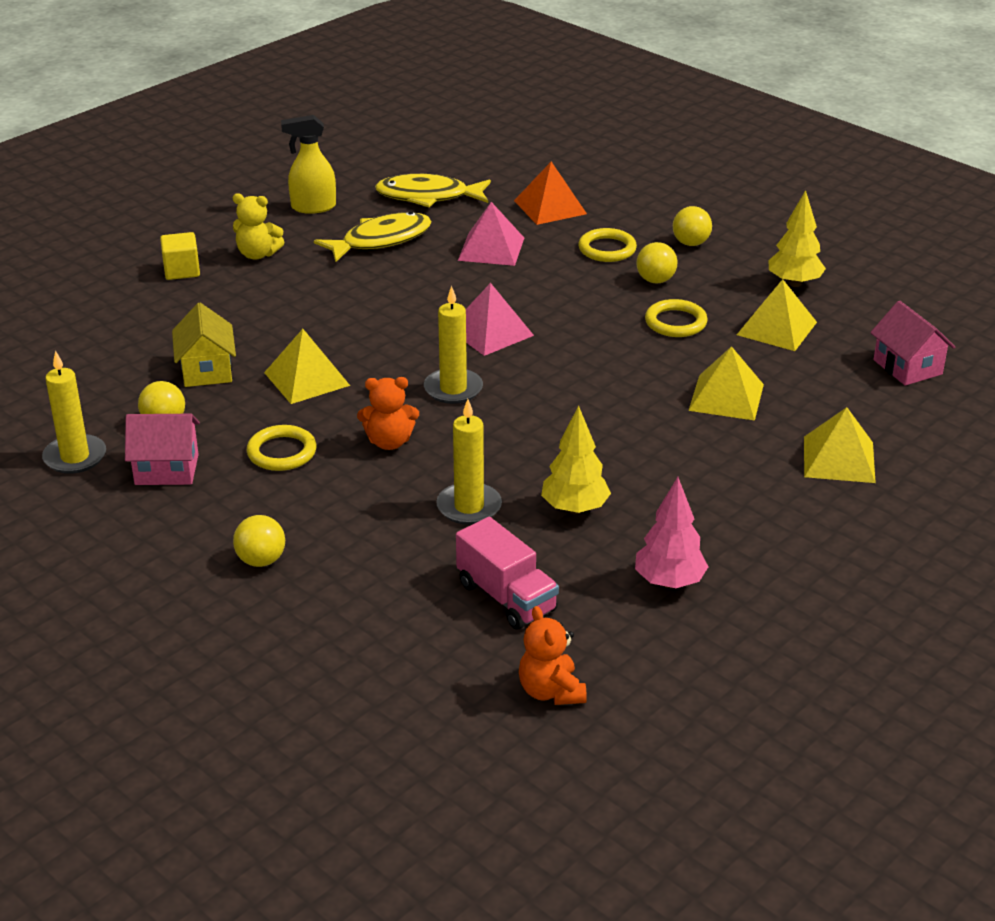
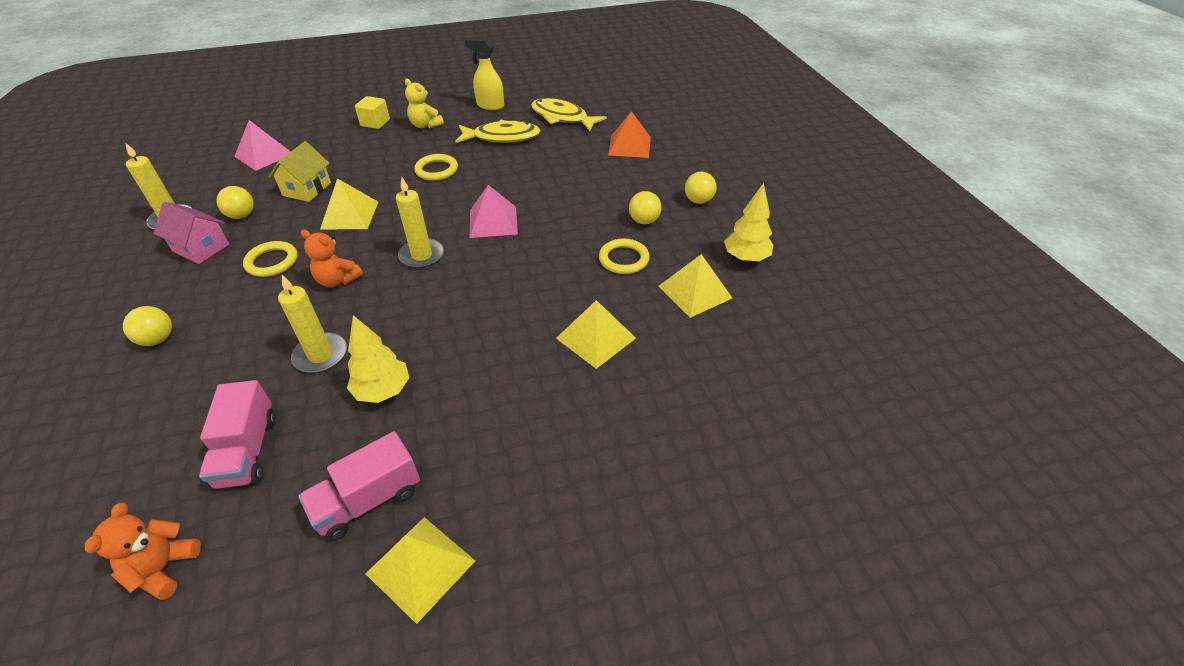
camera: 30 degrees right, 10 degrees up
pink pyramid [458,202,524,266] -> pink pyramid moved to [234,120,291,171]
yellow ring [578,228,637,262] -> yellow ring moved to [414,154,458,181]
pink tree [635,477,708,588] -> pink truck [298,431,420,541]
yellow pyramid [804,407,876,483] -> yellow pyramid moved to [365,517,475,624]
pink house [870,301,955,386] -> none

